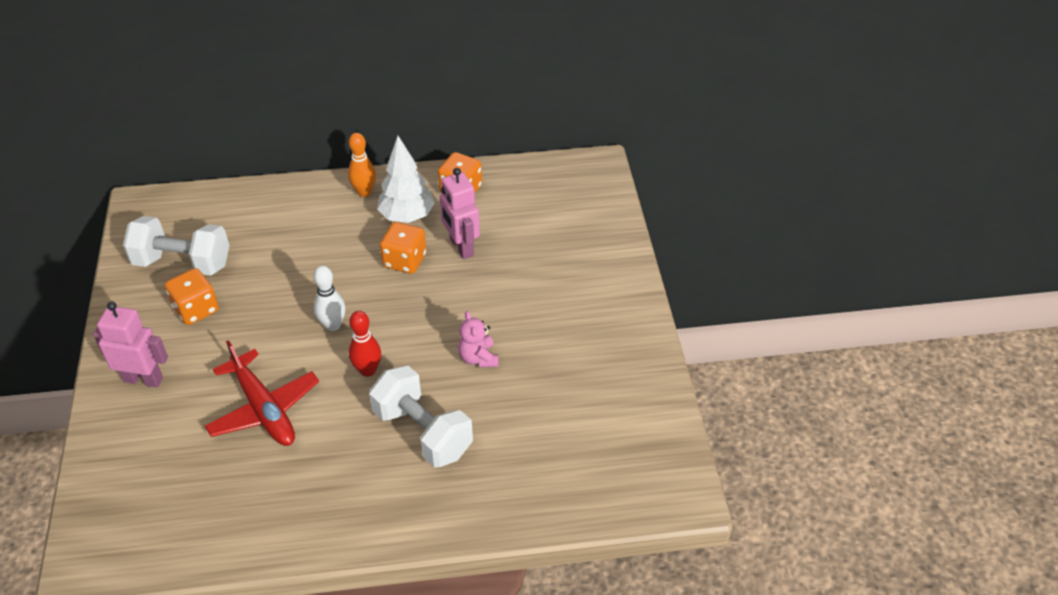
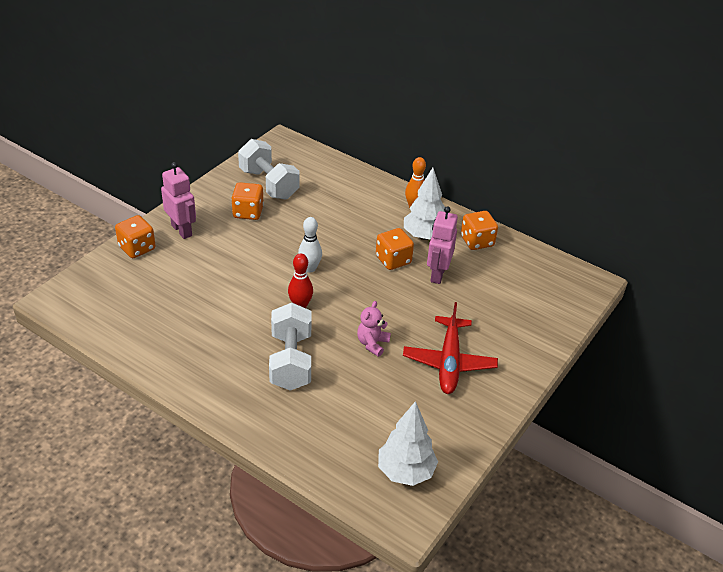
camera: 40 degrees right, 5 degrees down
red plane [205,340,319,446] -> red plane moved to [403,302,498,394]
none -> orange dice [115,215,156,258]
none -> white tree [378,401,438,486]

